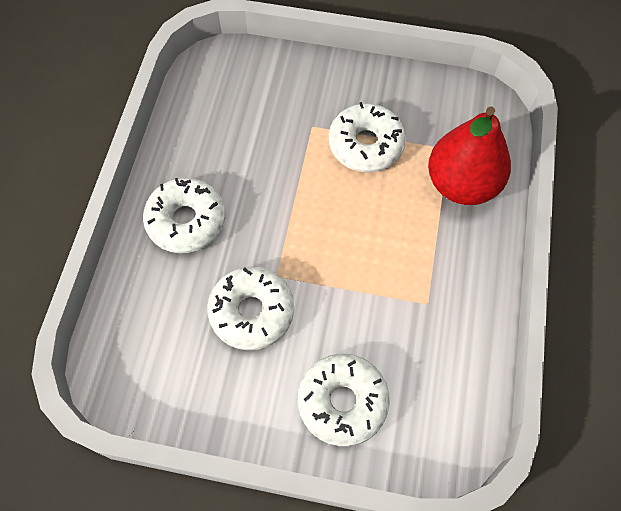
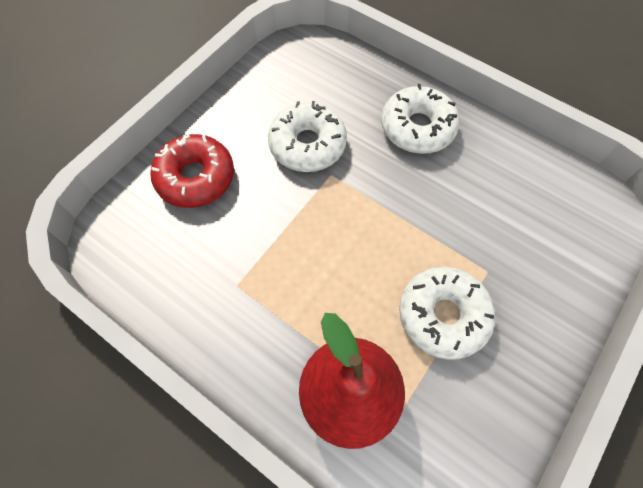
camera: 115 degrees right, 0 degrees up
white donut [298,354,390,446] -> red donut [150,134,234,208]

